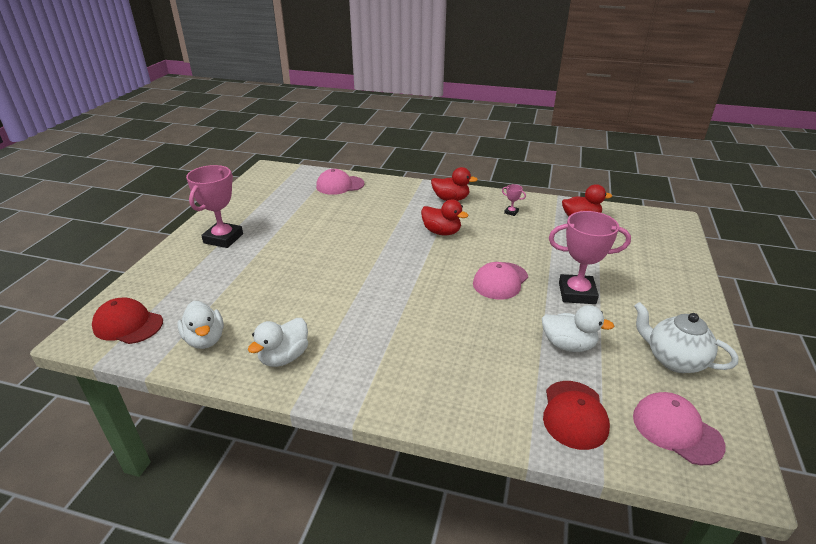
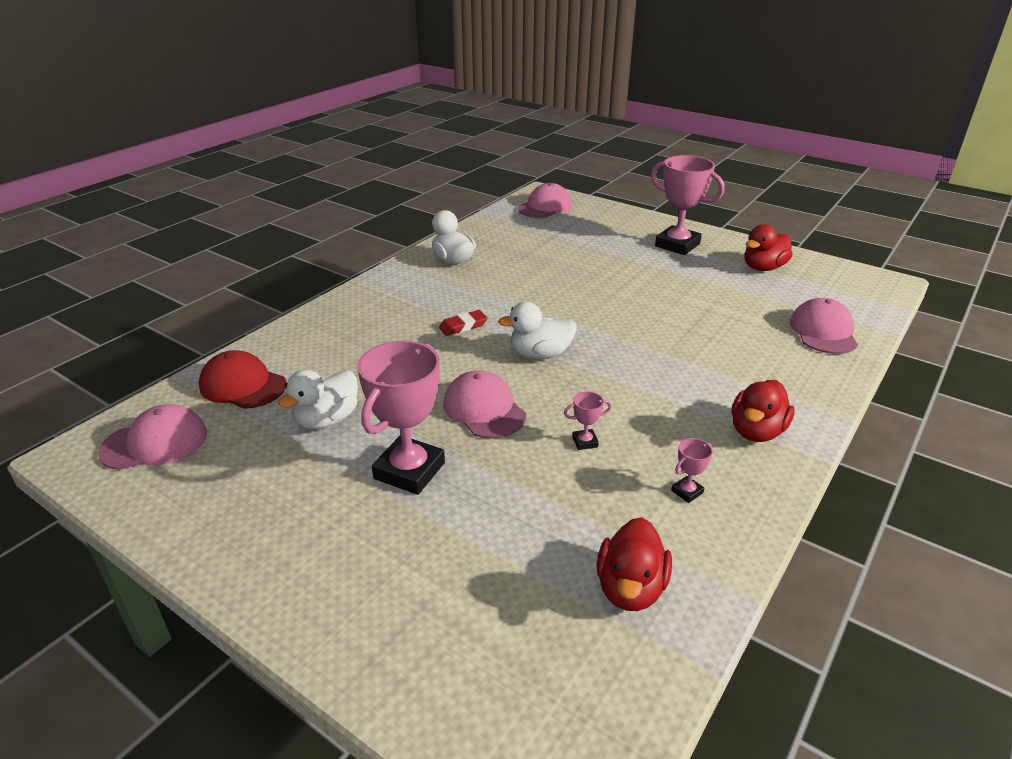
camera: 110 degrees right, 0 degrees up
red cap [92,298,163,344] -> pink cap [518,183,572,218]
white duck [177,301,224,349] -> white duck moved to [498,302,577,359]
red duck [421,200,468,235] -> red duck moved to [744,224,793,271]
white teapot [634,302,739,373] -> none
none -> red eraser [439,310,488,336]
none -> pink trophy [564,391,612,450]

